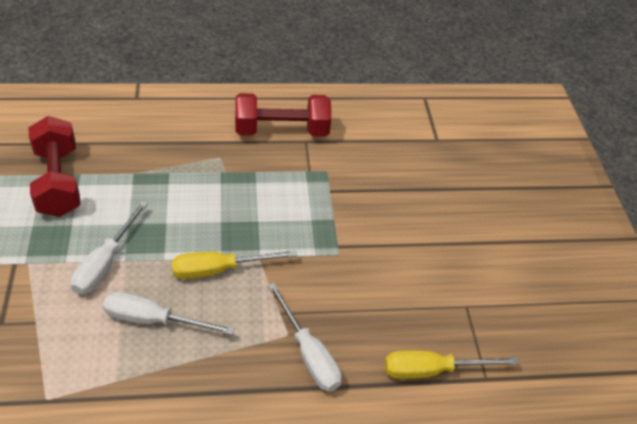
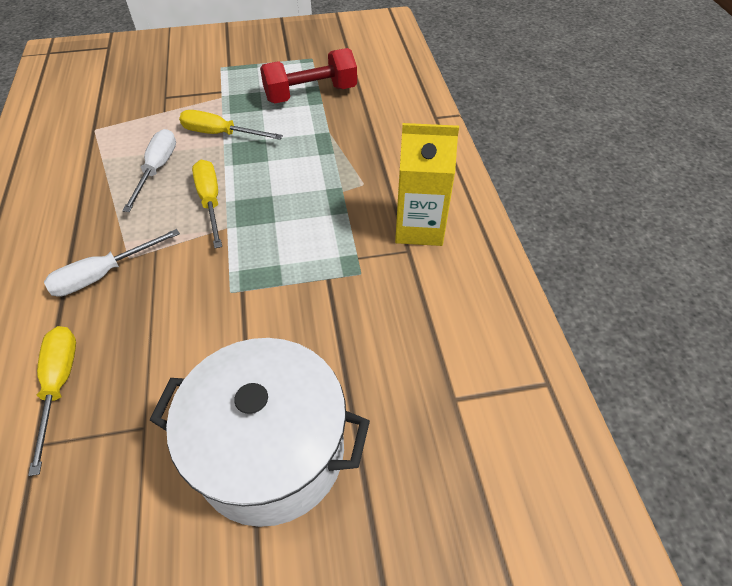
camera: 90 degrees right, 5 degrees up
white screwdriver [71,201,148,294] -> yellow screwdriver [179,110,283,140]
red dumbbell [235,93,331,137] -> yellow carton [395,123,459,246]
none -> white pot [150,338,370,527]

